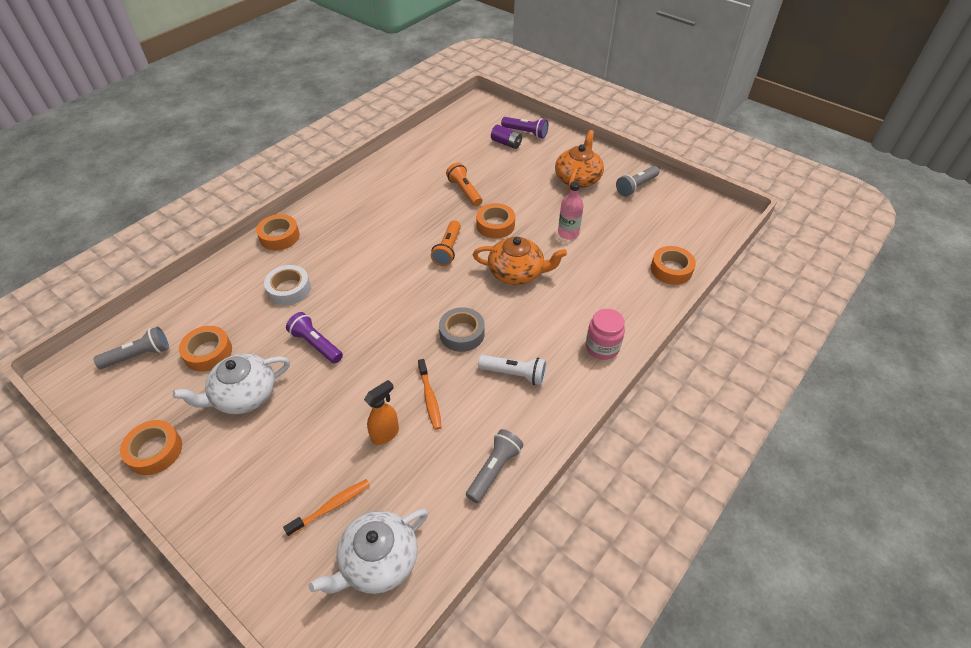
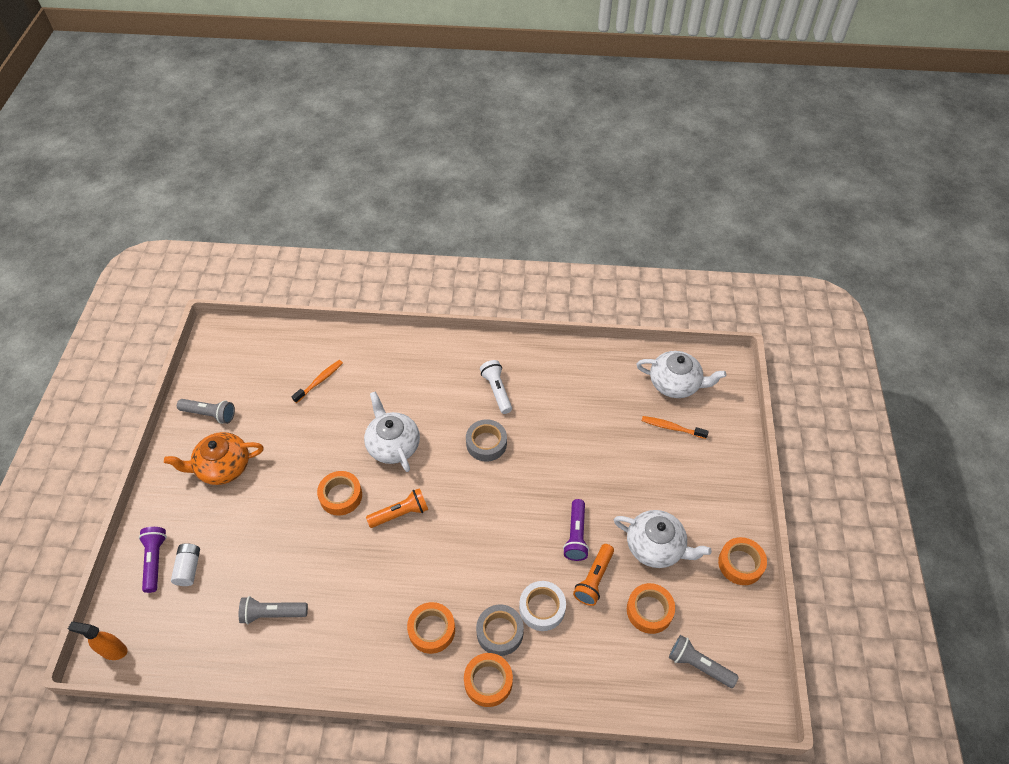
camera: 125 degrees left, 5 degrees up
orange spray bottle [364,380,399,445] -> orange spray bottle moved to [68,621,128,660]
orange toothbrush [418,359,442,430] -> orange toothbrush moved to [292,360,343,403]
orange flashlight [446,163,482,206] -> orange flashlight moved to [573,544,614,606]
grey flashlight [466,429,523,503] -> grey flashlight moved to [239,596,308,624]
orange teapot [473,236,567,285] -> white teapot [364,391,420,472]
purple battery [491,125,522,149] -> white battery [171,543,200,586]
pink bottle [558,181,584,240] -> none
pink jar [586,309,625,360] -> none
orange tape [651,246,696,285] -> orange tape moved to [407,602,455,654]
none -> grey tape [476,605,524,656]

